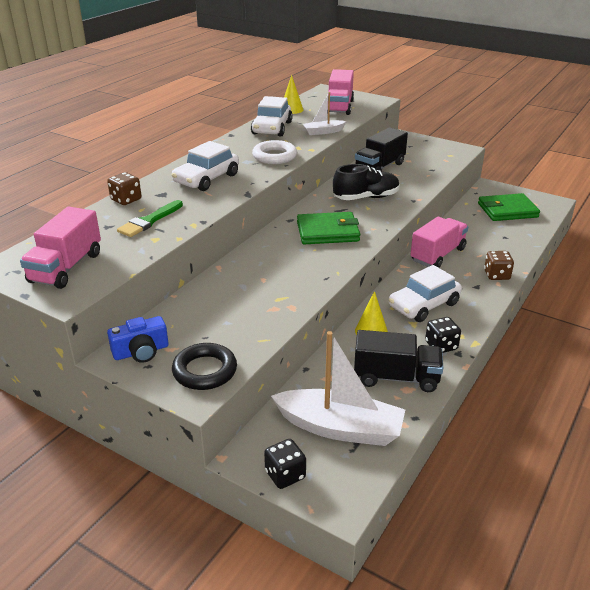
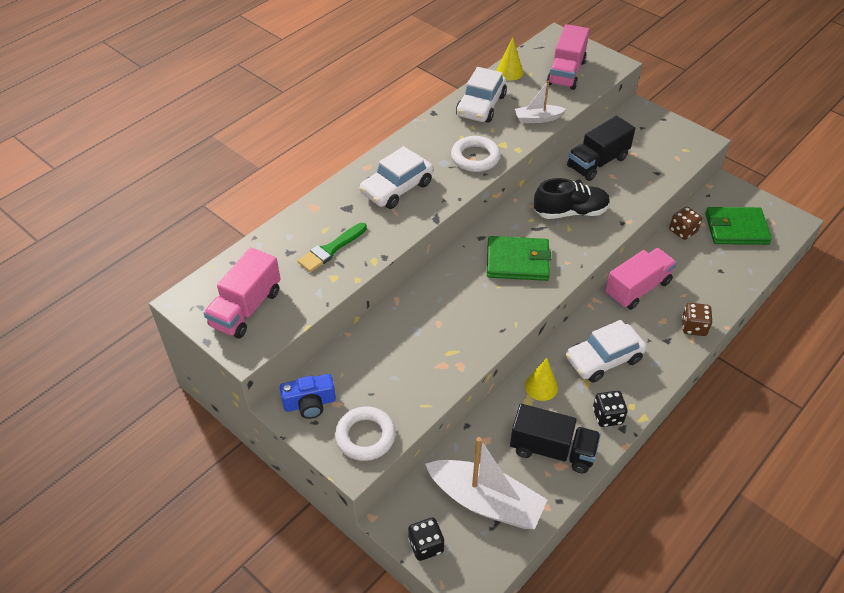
camera: 10 degrees right, 15 degrees up
brown dice [107,172,142,205] -> brown dice moved to [669,207,702,240]
black ring [172,343,237,390] -> white ring [335,407,396,461]

